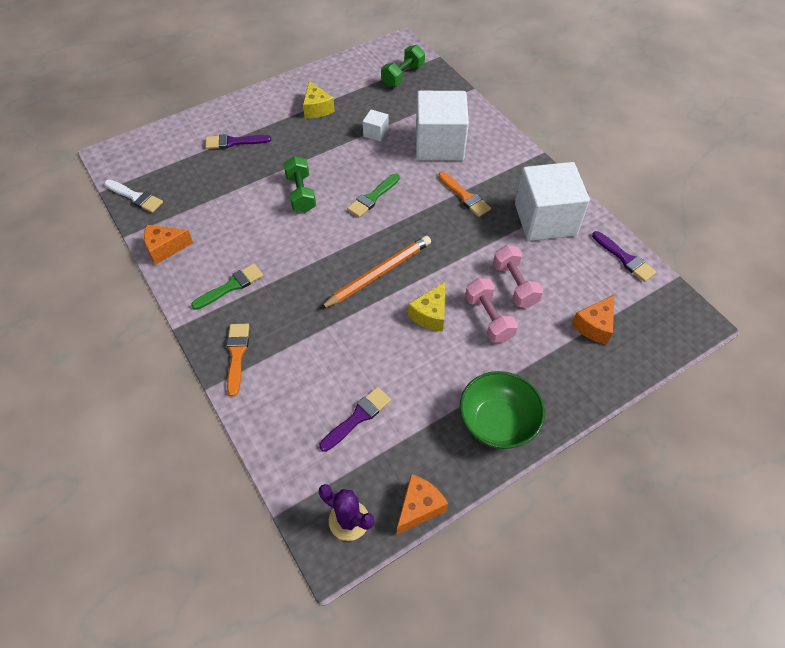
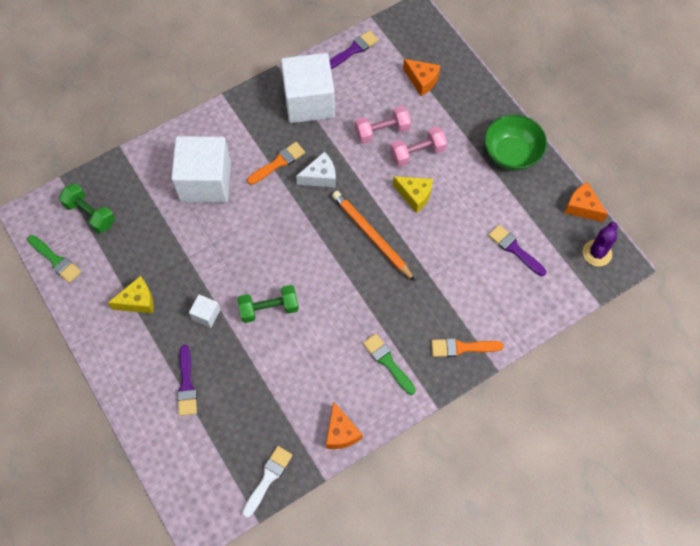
camera: 90 degrees left, 10 degrees up
green brush [347,174,400,217] -> green brush moved to [28,235,82,283]
white cube [363,110,389,142] -> white cube moved to [189,295,220,328]
none -> white cheese [296,152,336,188]

